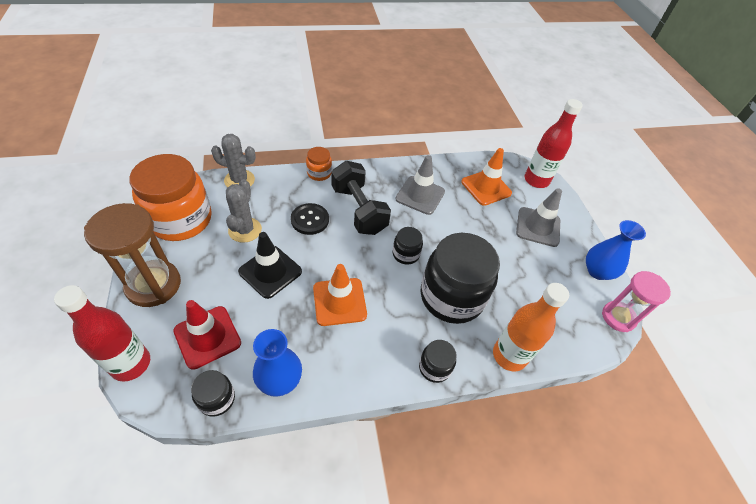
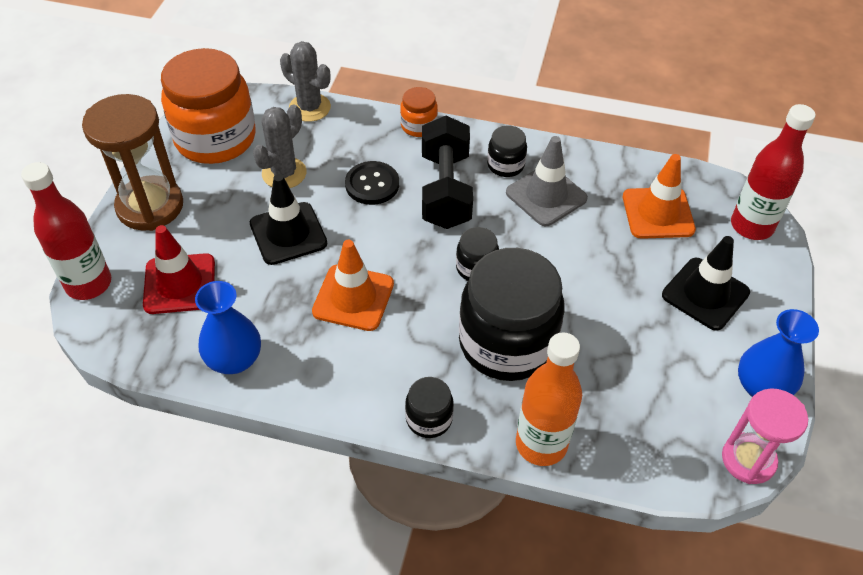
camera: 30 degrees right, 0 degrees up
black jar [191,370,235,416] -> black jar moved to [487,125,527,177]
grey traffic cone [516,188,562,247] -> black traffic cone [662,236,750,331]

